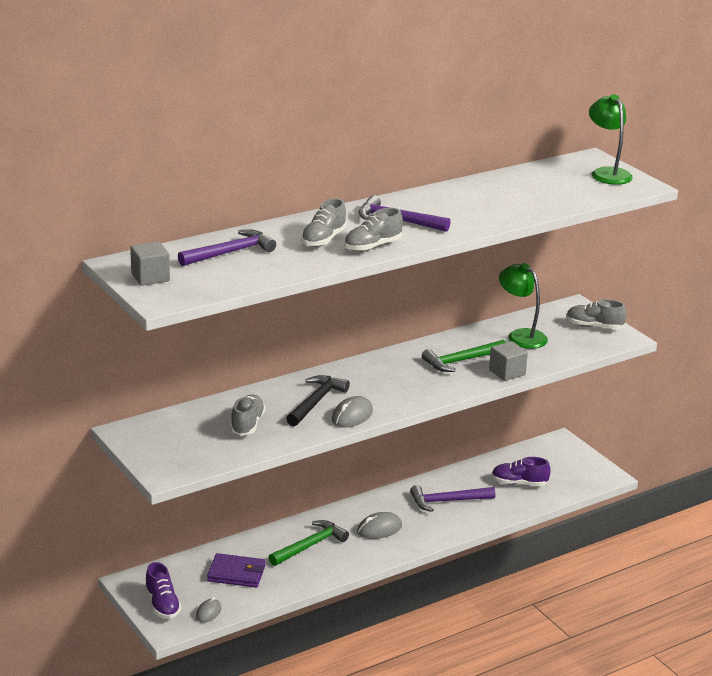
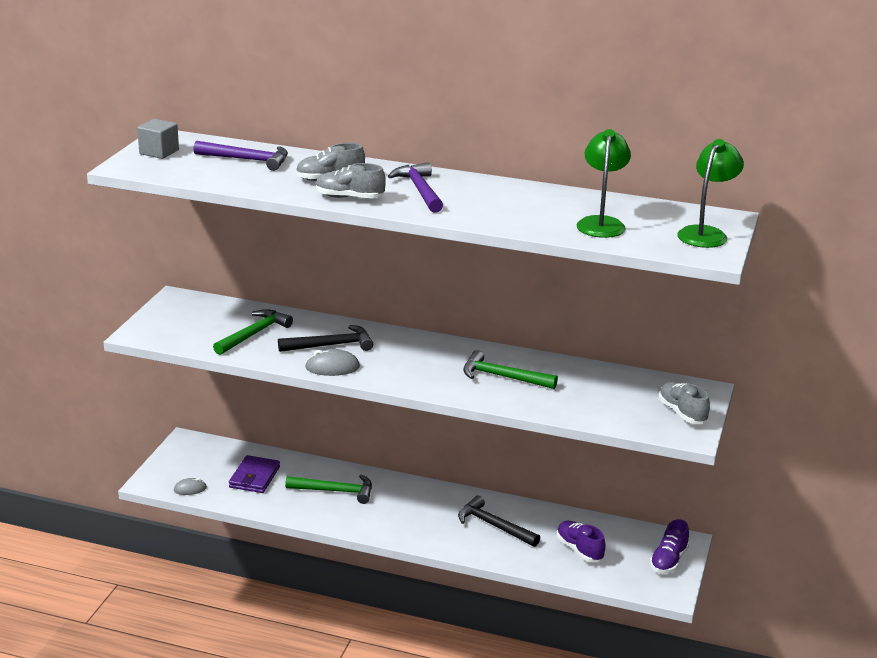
camera: 50 degrees right, 0 degrees up
purple shoe [145,562,181,619] -> purple shoe moved to [650,519,689,573]
purple wallet [207,553,266,588] -> purple wallet turned 45 degrees clockwise [229,455,280,493]
grey shoe [230,394,265,435] -> green hammer [213,309,293,355]
grey mouse [357,512,402,539] -> none
purple hammer [410,485,495,512] -> black hammer [458,496,540,547]
grey cube [489,341,528,381] -> none
green lamp [499,263,548,349] -> green lamp moved to [576,129,631,238]

